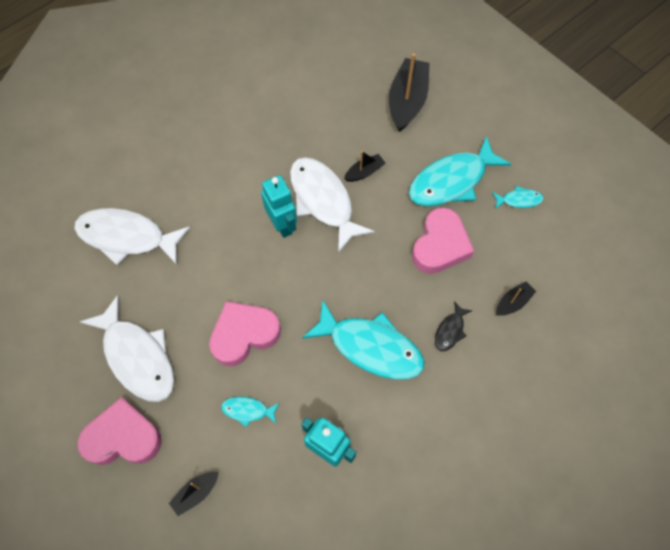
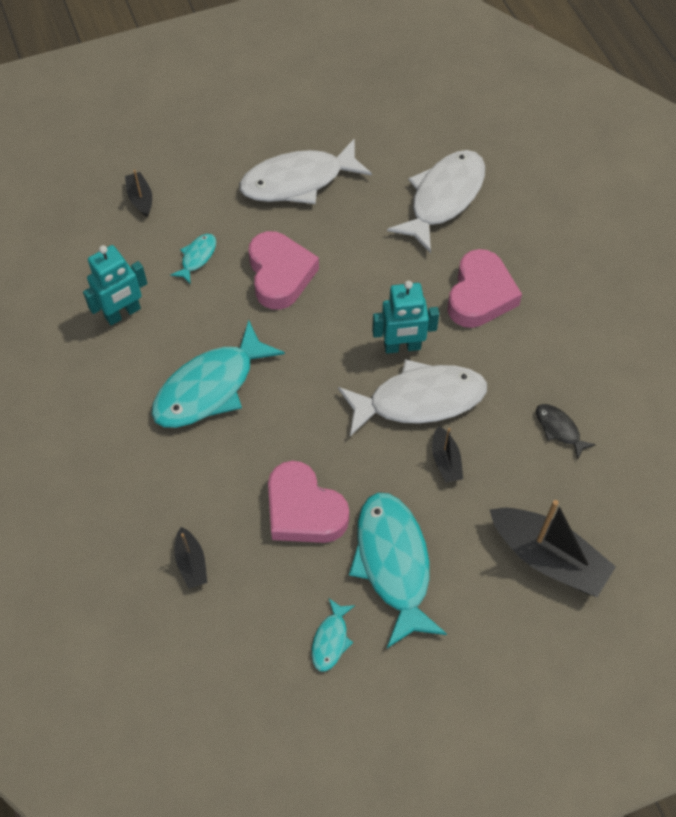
camera: 110 degrees right, 5 degrees down
pink heart [78,397,162,465] -> pink heart moved to [448,249,522,328]
black fish [435,301,473,351] -> black fish moved to [536,404,596,460]

